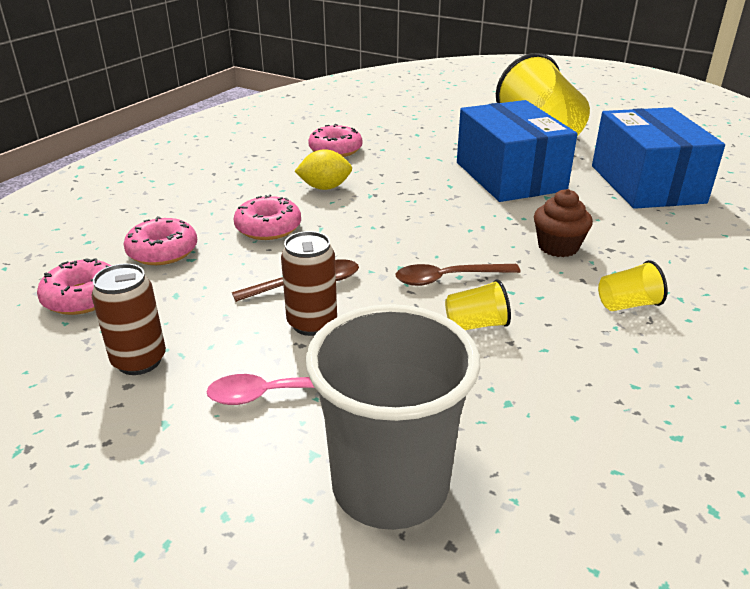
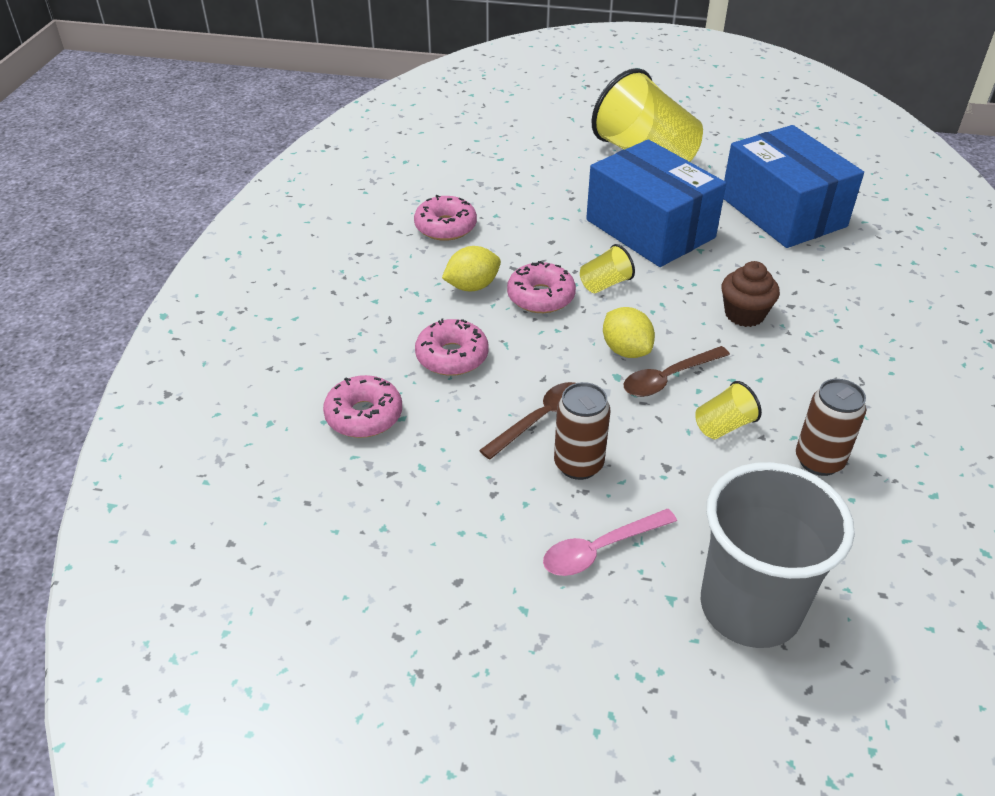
camera: 20 degrees left, 10 degrees up
pink donut [37,258,112,315] -> pink donut moved to [507,261,576,313]
brown can [91,264,166,375] -> brown can moved to [796,379,866,476]
yellow cup [598,260,668,311] -> yellow cup moved to [580,244,635,293]
none -> yellow lemon [603,307,655,358]

